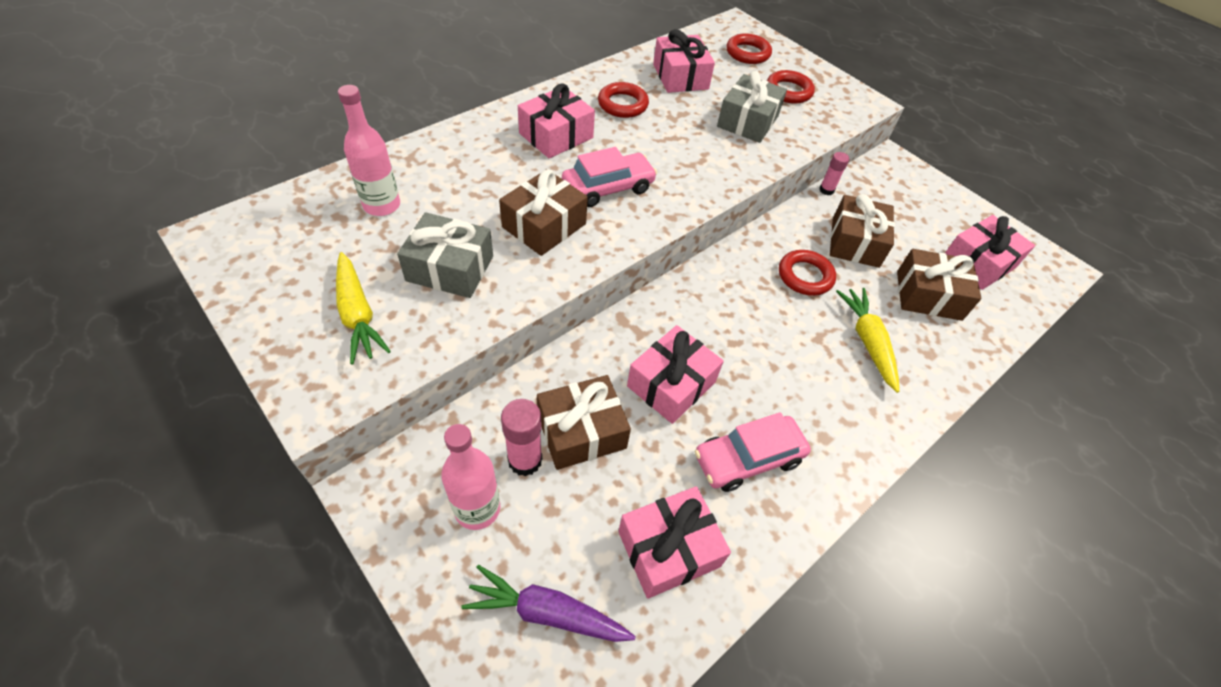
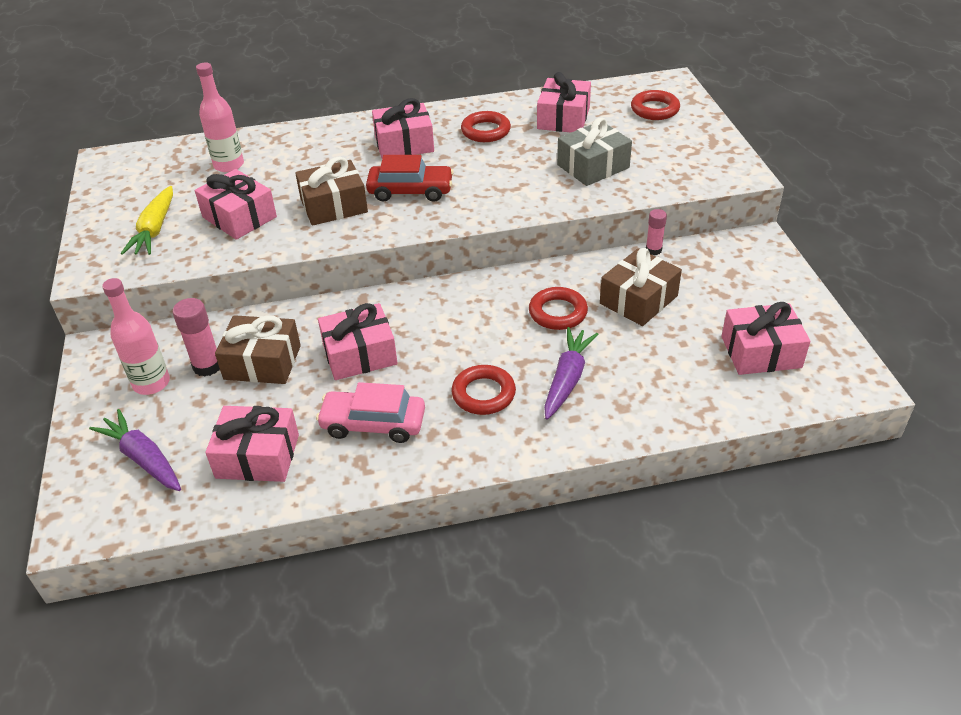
camera: 35 degrees right, 10 degrees down
grey gift [397,212,493,298] -> pink gift [195,169,277,240]
pink car [562,147,657,207] -> red car [366,155,454,202]
red ring [767,70,815,104] -> red ring moved to [451,365,516,415]
yellow carrot [836,288,899,393] -> purple carrot [544,327,598,420]
brown gift [897,249,981,321] -> none

